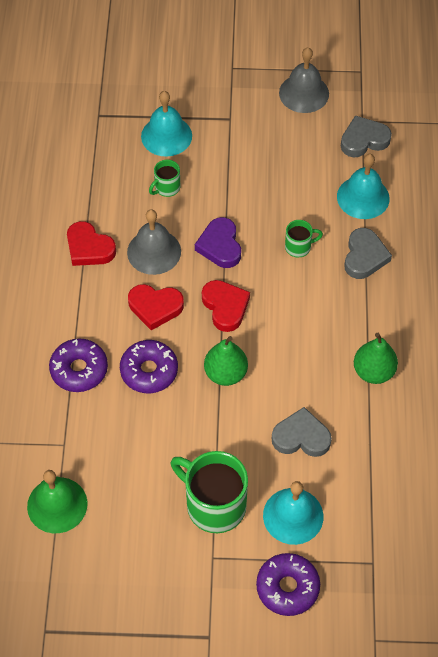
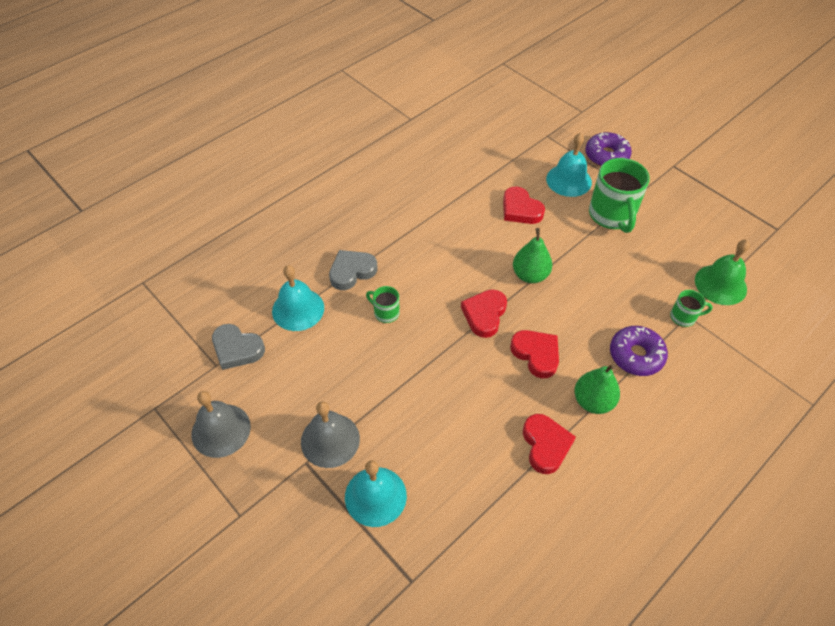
camera: 135 degrees left, 5 degrees down
purple donut [120,340,178,393] -> none
grey bell [127,209,181,275] -> grey bell moved to [301,401,360,468]
green mug [149,160,180,197] -> green mug moved to [670,290,713,327]
purple heart [195,217,241,268] -> none
grey heart [272,407,332,457] -> red heart [503,186,545,224]
green pear [354,333,398,384] -> green pear moved to [574,364,620,414]

